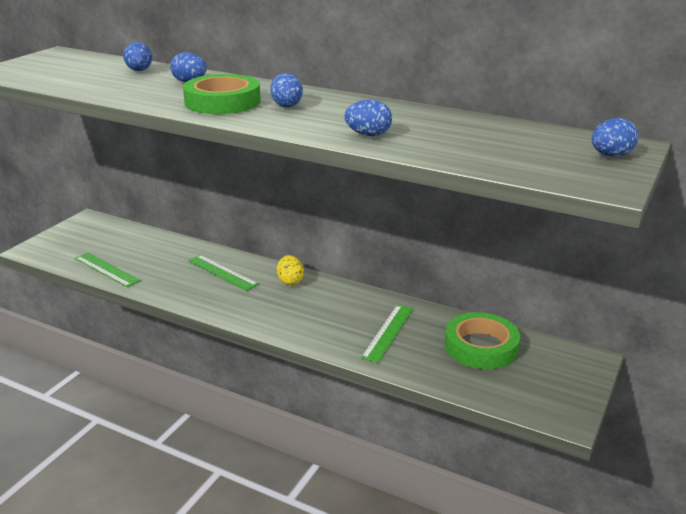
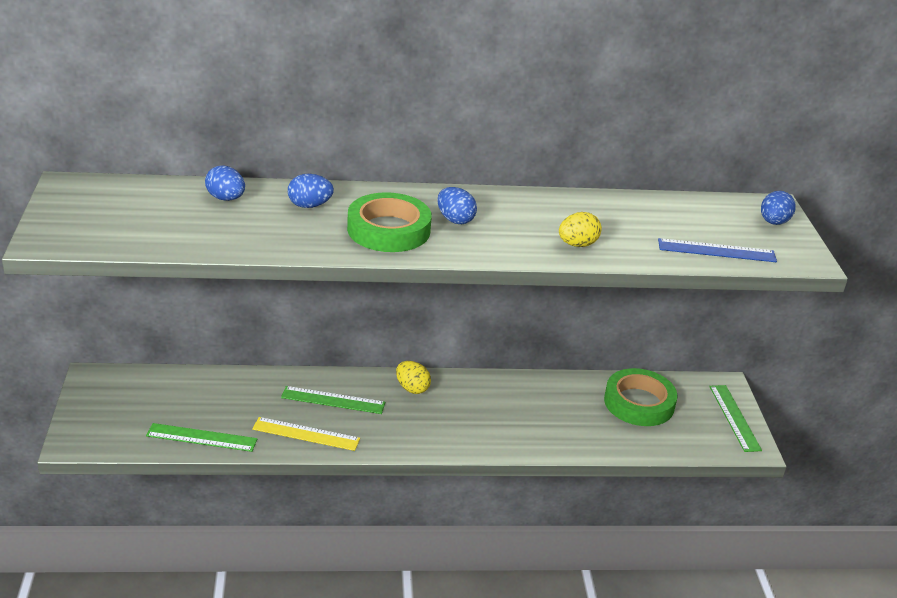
camera: 35 degrees left, 5 degrees up
blue egg [344,100,392,136] -> yellow egg [559,212,602,247]
green ruler [361,305,413,363] -> green ruler moved to [709,385,762,452]
none -> yellow ruler [252,417,360,451]
none -> blue ruler [658,238,777,262]

